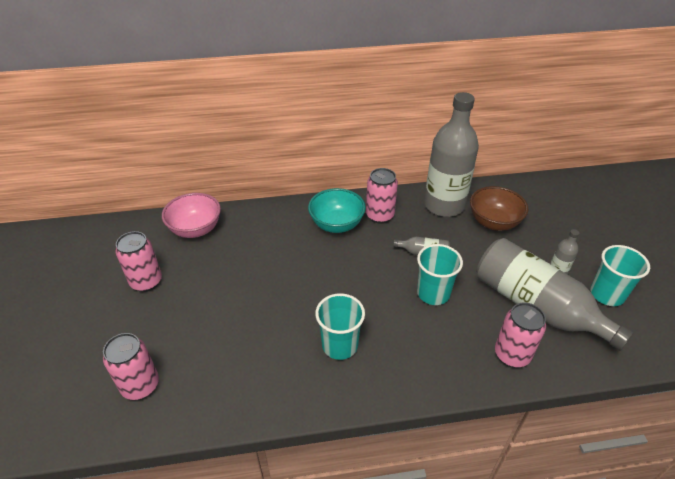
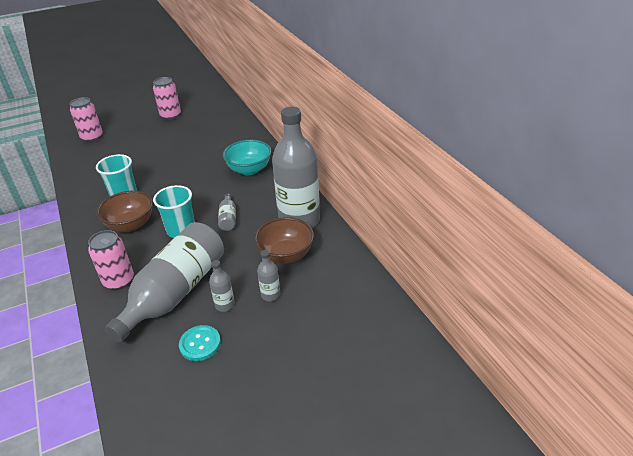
camera: 75 degrees right, 5 degrees down
pink bowl [162,193,221,238] -> none
pink can [366,168,398,224] -> none
turquoise cup [590,245,650,306] -> turquoise button [179,325,221,361]
none -> brown bowl [96,191,153,232]
none -> grey bottle [257,250,280,301]

